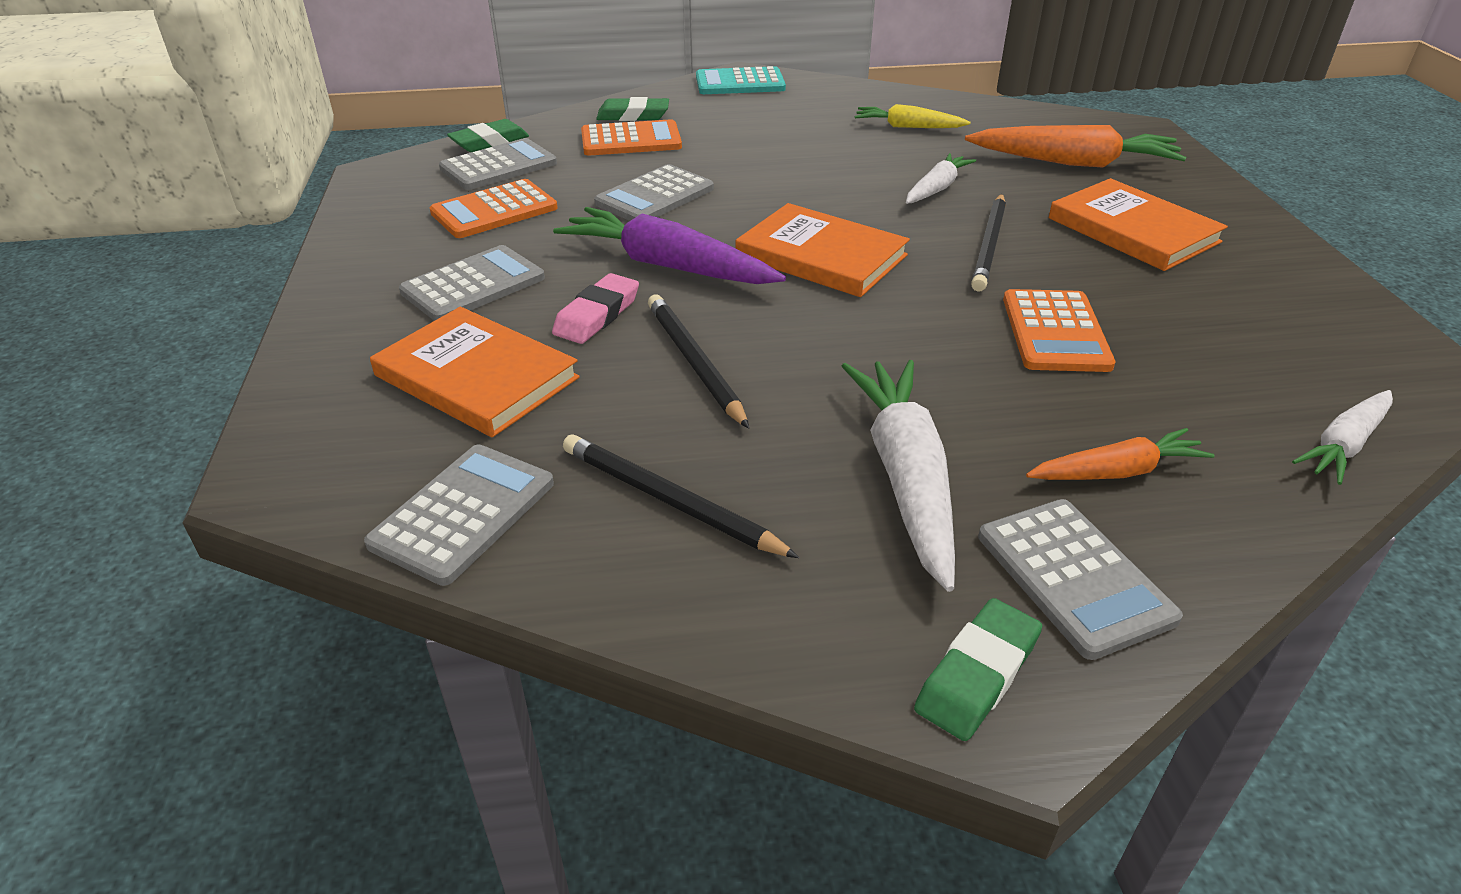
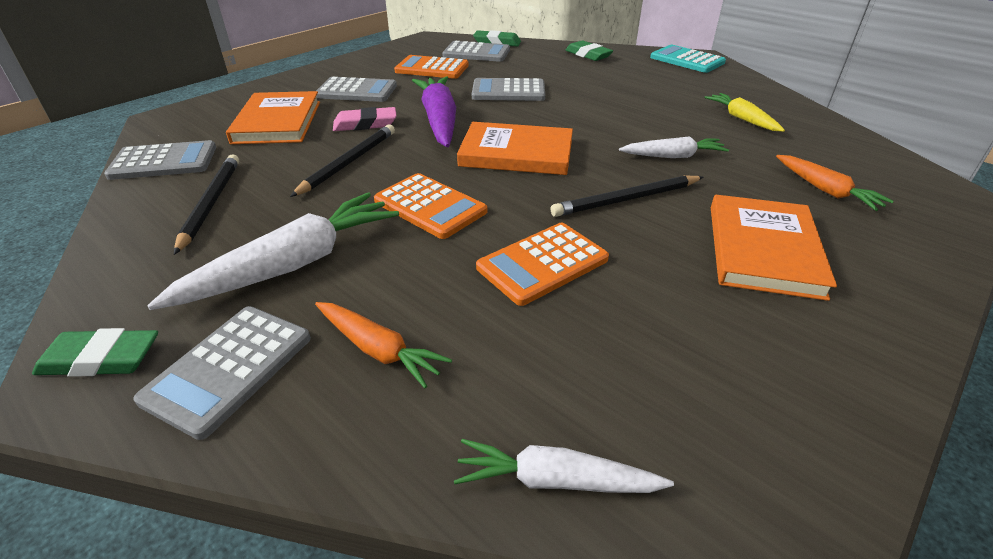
camera: 50 degrees right, 0 degrees up
orange calculator [581,119,682,156] -> orange calculator moved to [374,173,487,239]
orange book [736,203,910,297] -> orange book turned 75 degrees counterclockwise [457,122,573,175]
orange carrot [965,125,1186,168] -> orange carrot [776,155,894,211], size x0.58

